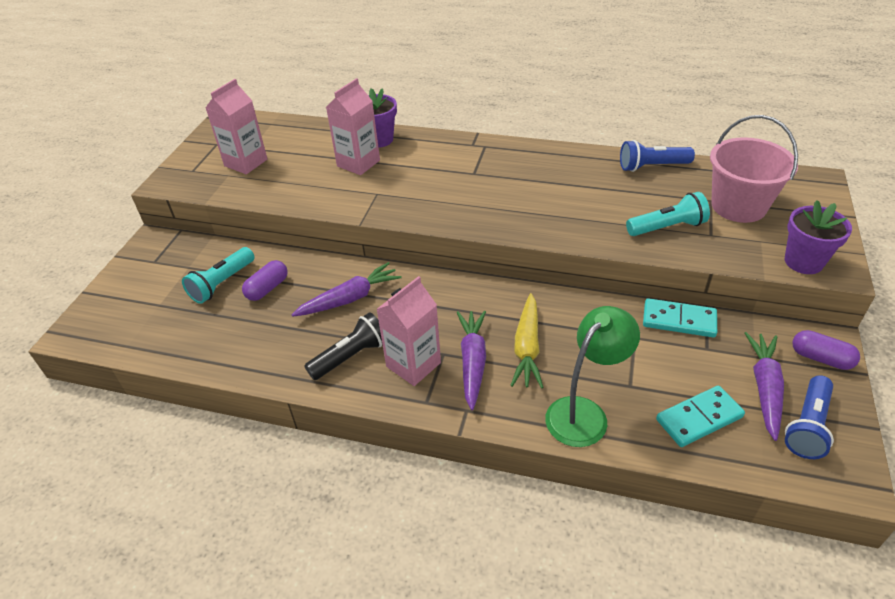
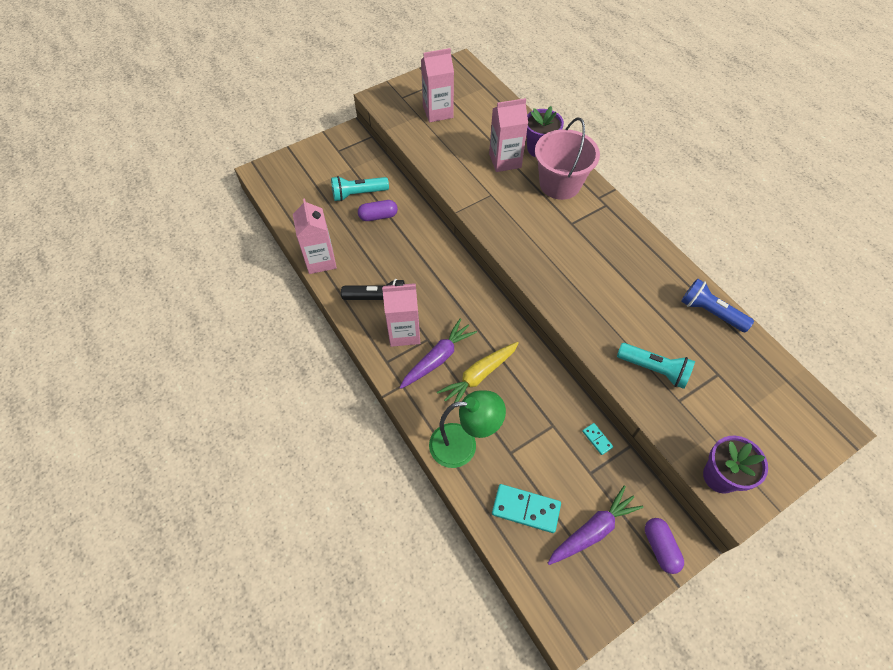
camera: 40 degrees right, 15 degrees up
purple carrot [292,262,402,317] -> none
turquoise domino [643,298,717,338] -> turquoise domino [582,423,613,455], size x0.51
pink bucket [710,115,798,223] -> pink bucket moved to [535,118,600,200]
blue flashlight [785,375,834,459] -> none
none -> pink carton [293,198,337,274]

